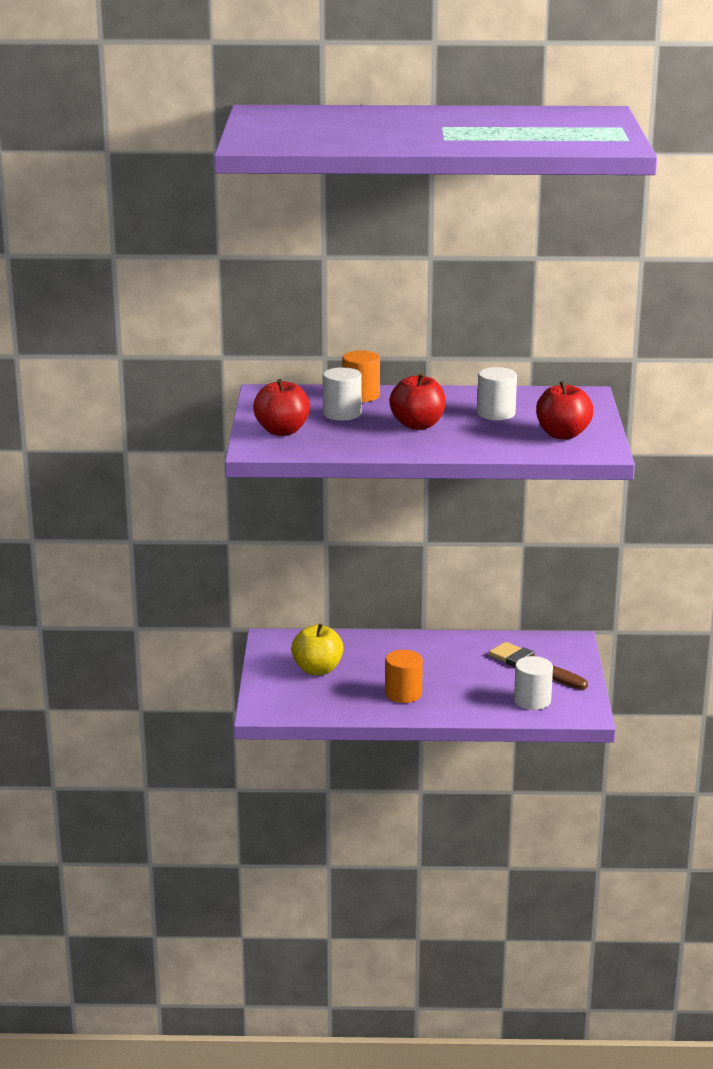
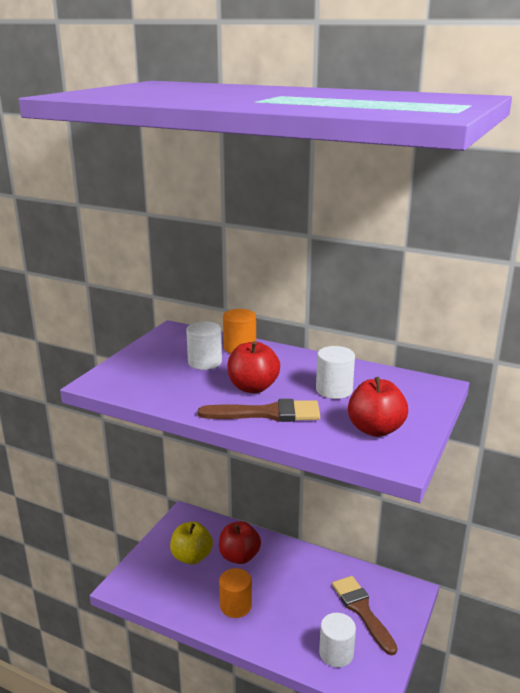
camera: 25 degrees right, 0 degrees up
red apple [253,379,310,436] -> red apple moved to [219,521,261,564]
none -> brown brush [198,399,320,422]

